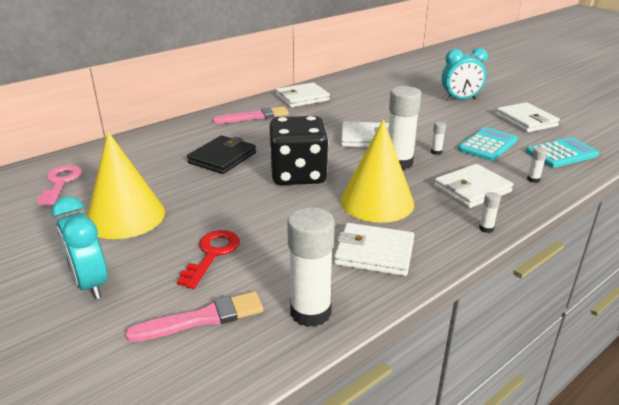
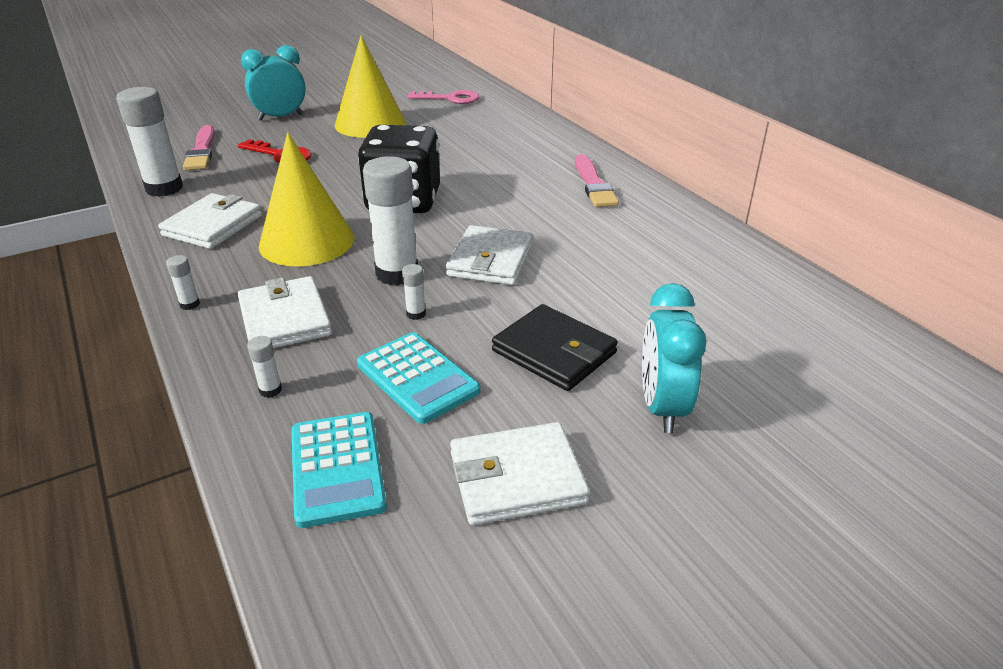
camera: 100 degrees right, 5 degrees up
black wallet [187,135,256,174] -> black wallet moved to [492,304,618,391]
white wallet [276,82,330,107] -> none

